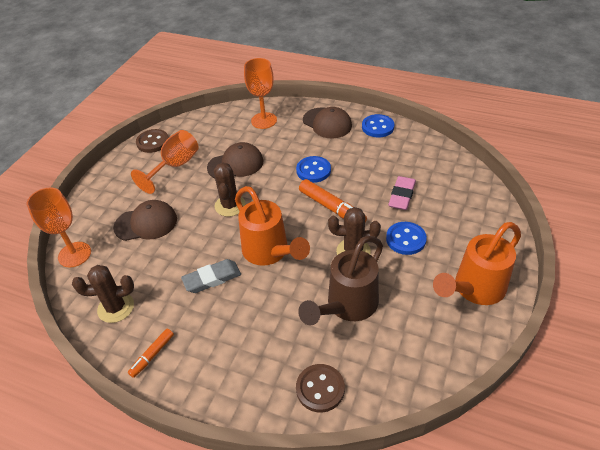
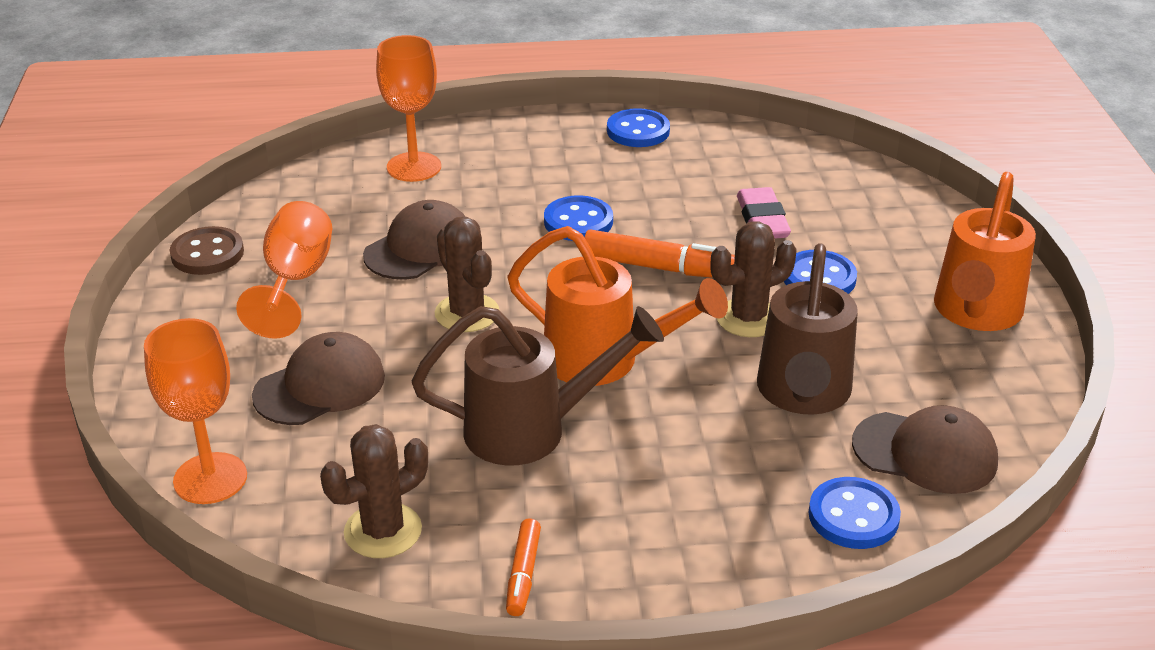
camera: 30 degrees left, 10 degrees down
grey eraser [181,259,241,293] -> brown watering can [412,306,664,466]
brown button [296,364,345,412] -> blue button [809,477,901,549]
brown cap [303,107,352,138] -> brown cap moved to [852,405,998,494]

